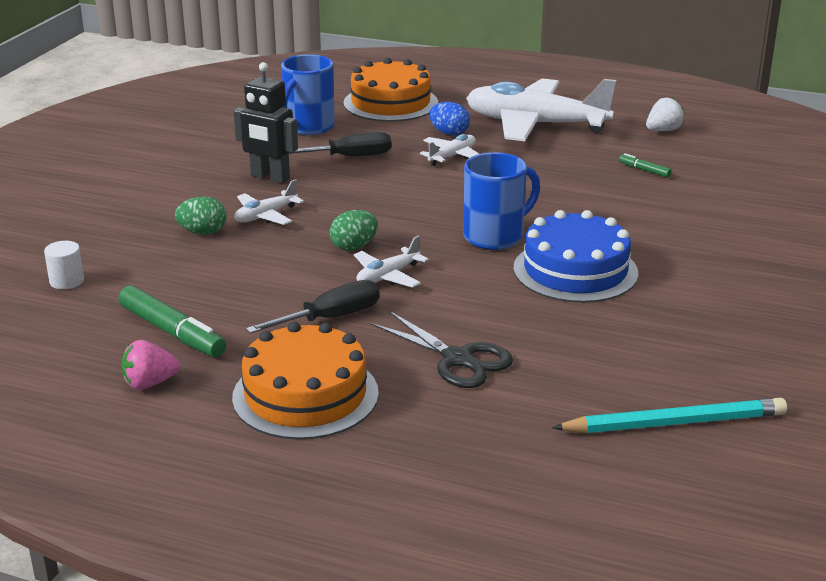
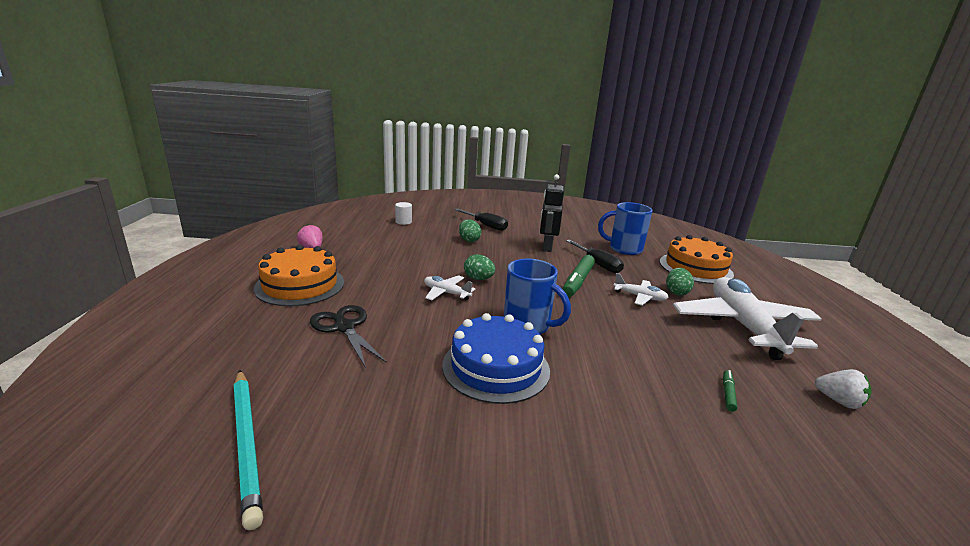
camera: 70 degrees right, 5 degrees down
green marker [119,285,226,357] -> green marker moved to [563,255,595,297]
white plane [234,179,304,225] -> none
black screwdriver [246,280,380,333] -> black screwdriver moved to [454,209,508,231]
black scissors [371,311,513,388] -> black scissors turned 120 degrees clockwise [310,305,387,368]
blue egg [429,102,470,136] -> green egg [666,268,694,296]

